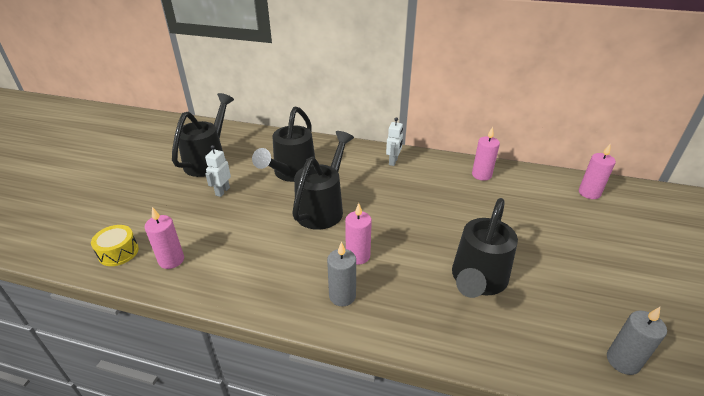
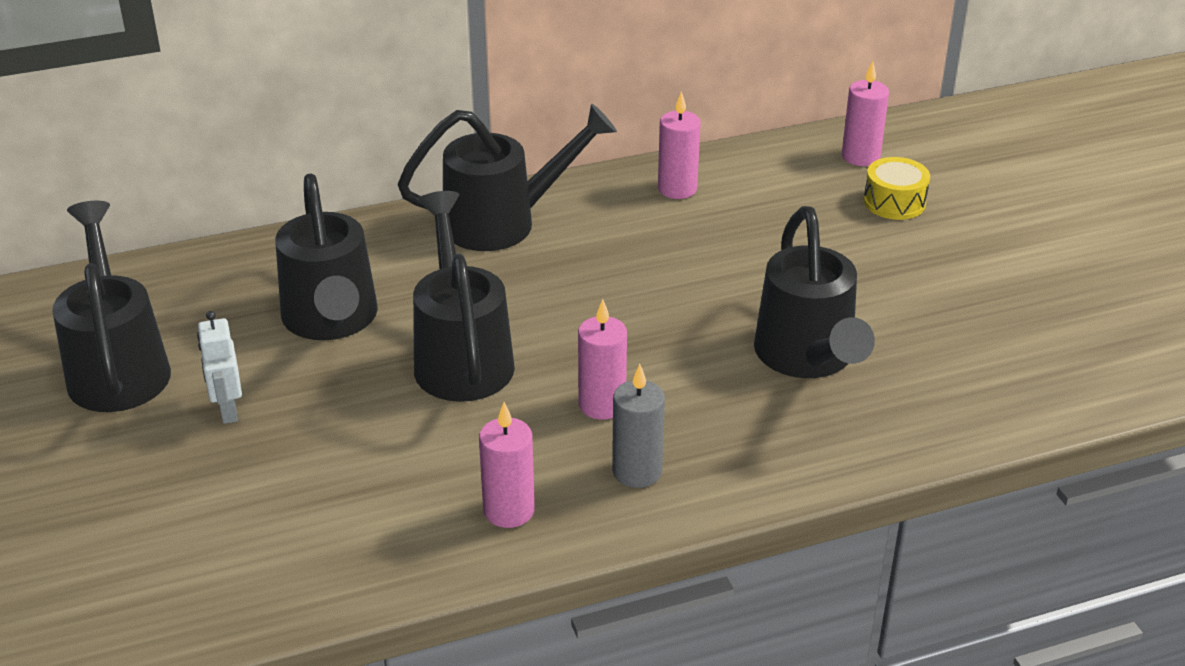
camera: 35 degrees left, 0 degrees up
yellow drum [91,225,139,266] -> yellow drum moved to [864,157,930,220]
pink candle [145,207,184,269] -> pink candle moved to [479,402,535,528]
white robot [386,117,403,166] -> black watering can [398,104,617,251]
grey candle [607,307,667,375] -> none

